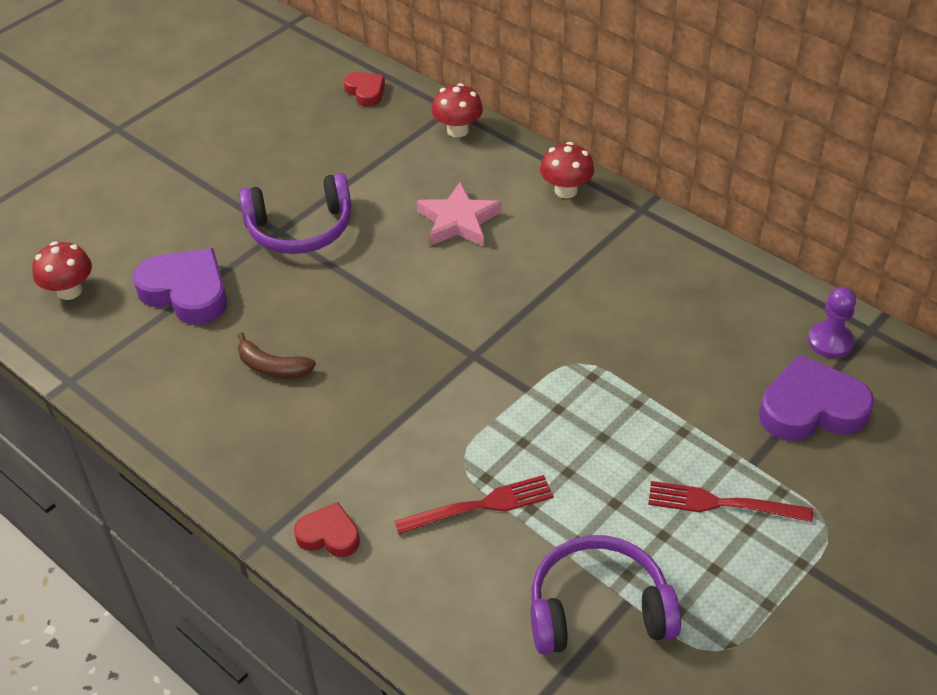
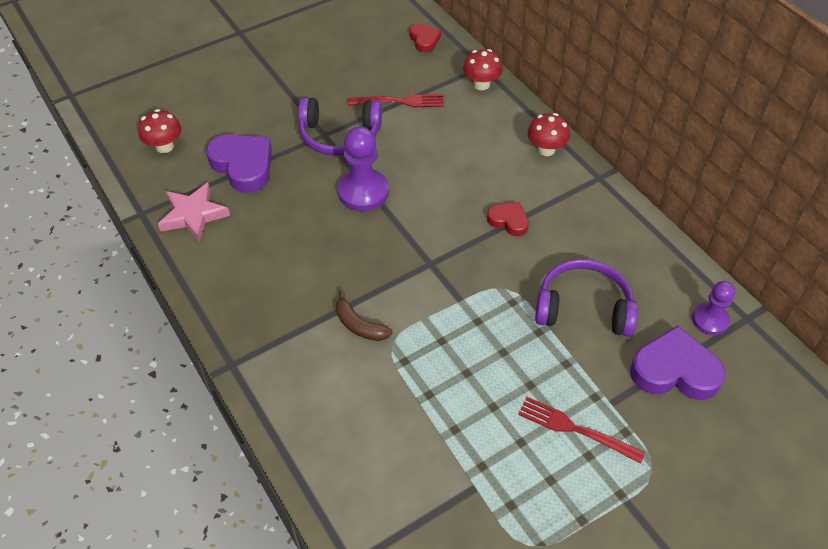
camera: 15 degrees right, 5 degrees up
brown banana [238,332,316,378] -> brown banana moved to [336,291,393,341]
red heart [294,502,360,557] -> red heart moved to [487,202,529,236]
red fork [394,475,553,535] -> red fork moved to [348,94,444,107]
pink star [417,181,502,246] -> pink star moved to [158,182,230,242]
purple headphones [530,535,681,655] -> purple headphones moved to [535,259,638,337]
none -> purple pawn [338,126,389,211]

